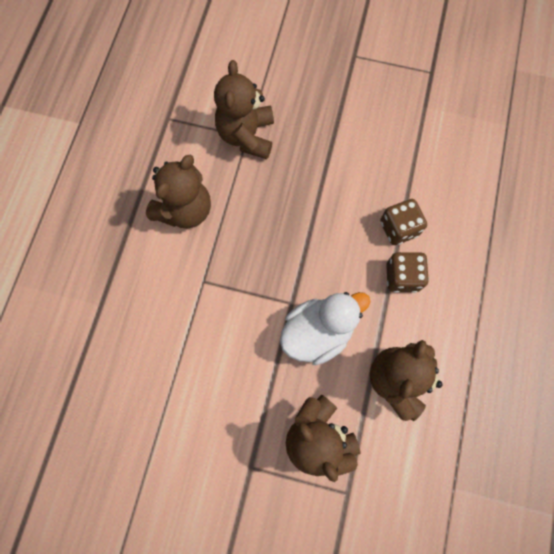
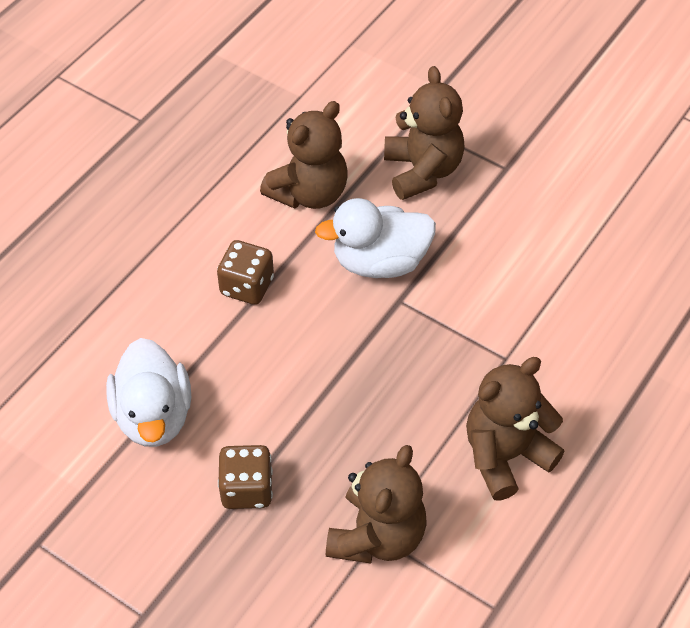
camera: 160 degrees left, 20 degrees down
brown dice [380,199,427,245] -> brown dice moved to [218,445,273,509]
none -> white duck [106,338,191,447]

